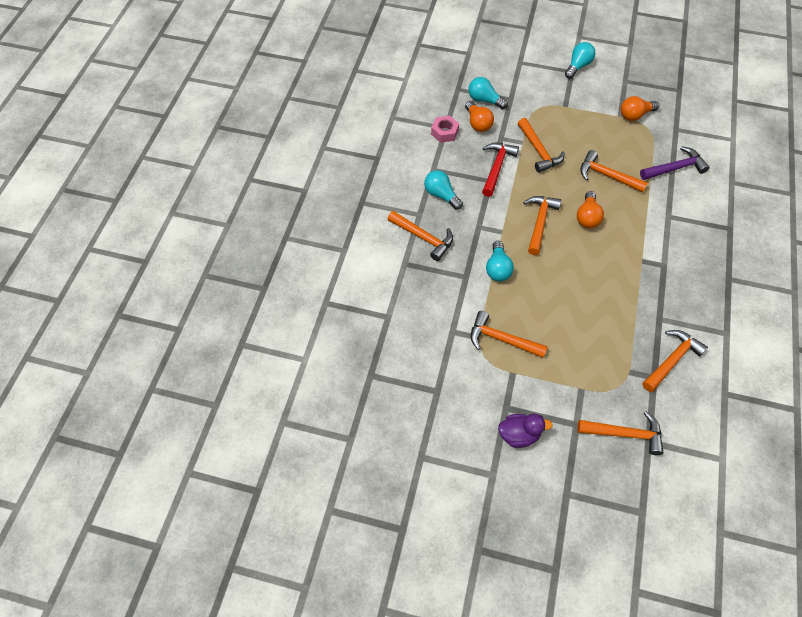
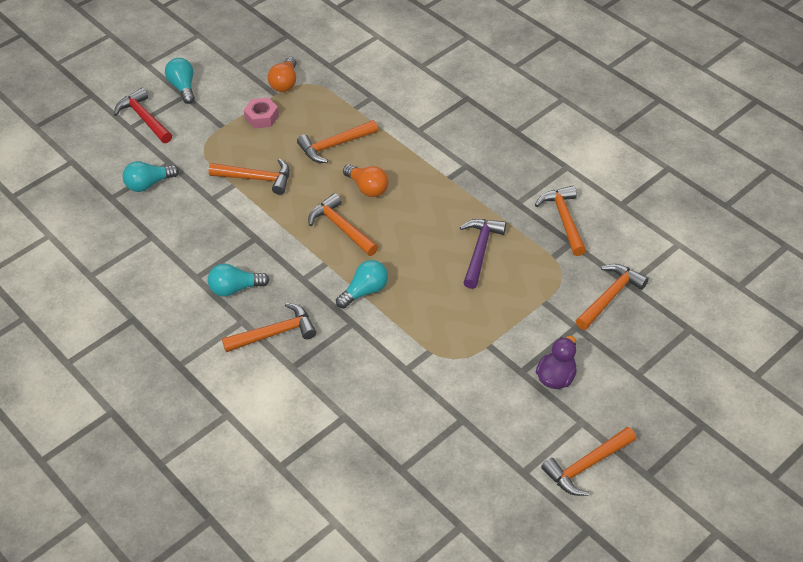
camera: 55 degrees left, 10 degrees down
pink nut [431,116,459,143] -> pink nut moved to [244,98,279,129]
orange light bulb [465,101,494,132] -> none
orange hammer [471,311,548,358] -> orange hammer moved to [541,427,636,496]
red hammer [482,143,519,197] -> red hammer moved to [114,88,172,143]
turquoise light bulb [486,241,514,281] -> turquoise light bulb turned 75 degrees counterclockwise [336,260,388,309]
purple hammer [640,146,710,180] -> purple hammer moved to [460,219,506,289]

